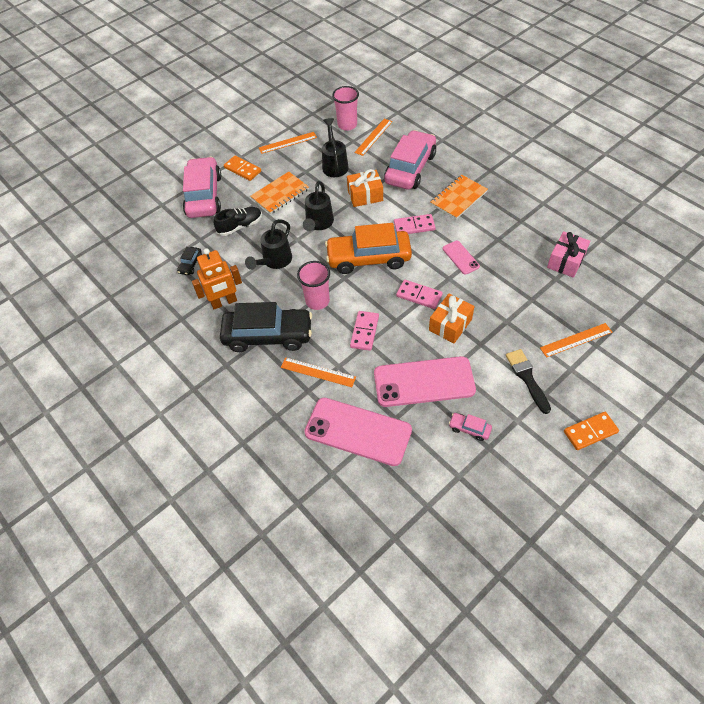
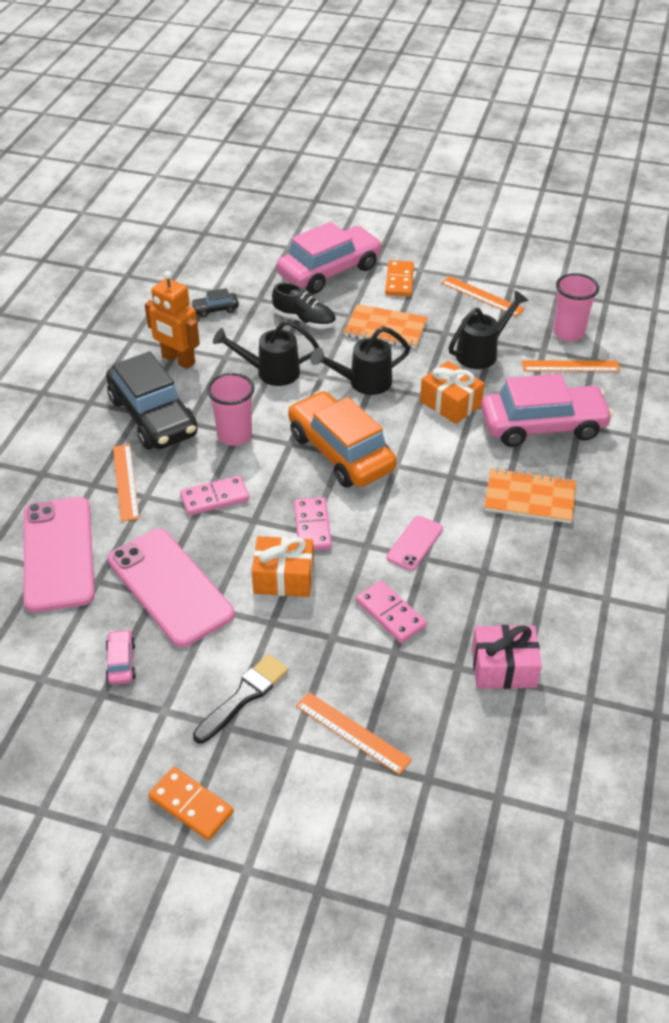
camera: 55 degrees right, 10 degrees down
pink domino [394,214,436,234] -> pink domino moved to [356,581,427,643]

